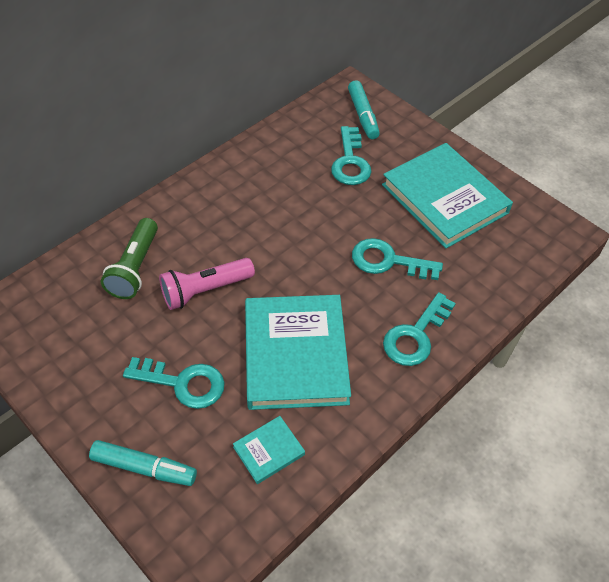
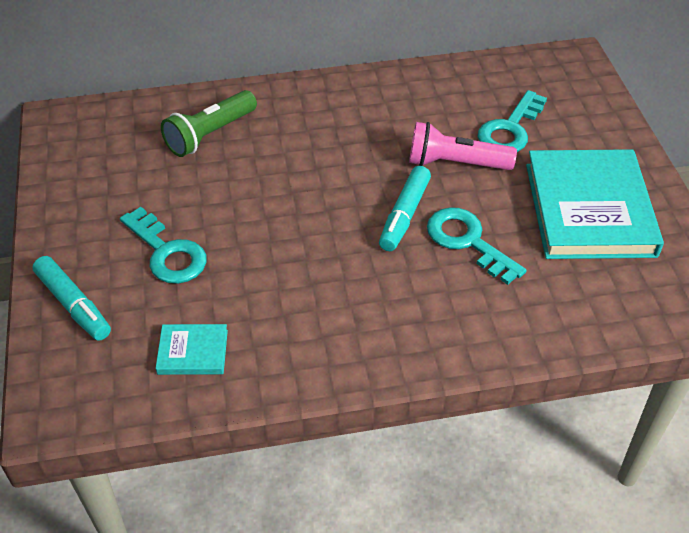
camera: 35 degrees right, 5 degrees down
pink flashlight [159,258,255,310] -> pink flashlight moved to [409,122,517,170]
turquoise book [245,295,351,410] -> none
turquoise marker [348,80,380,139] -> turquoise marker moved to [379,166,431,251]
turquoise key [383,292,456,366] -> none

